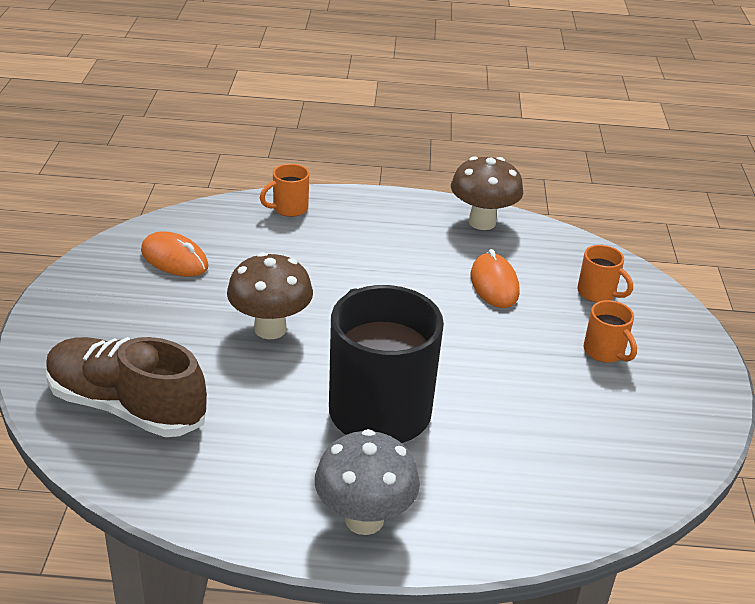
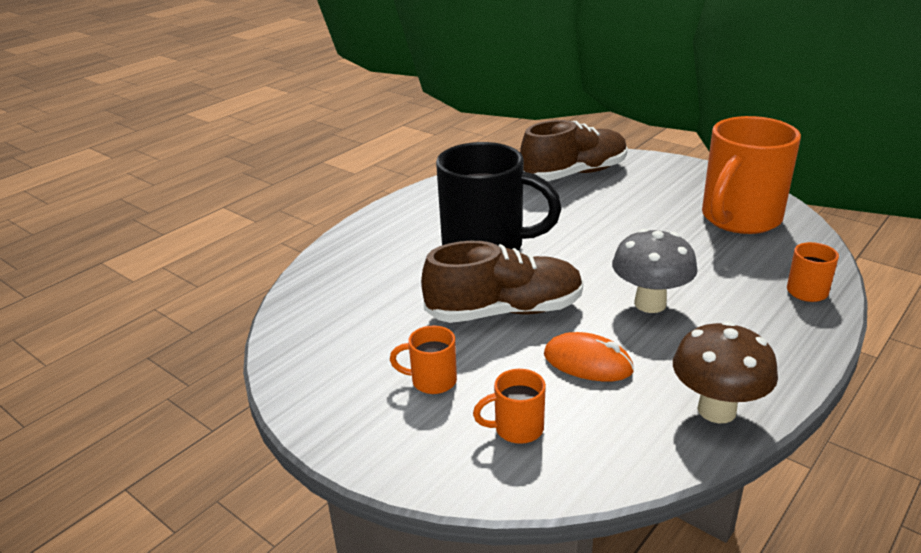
camera: 130 degrees right, 5 degrees down
orange mouse [141,231,208,277] -> orange mug [702,116,801,234]
brown mushroom [227,252,313,339] -> none
grey mushroom [315,429,420,535] -> grey mushroom moved to [612,229,698,313]
none -> brown shoe [421,241,583,323]

